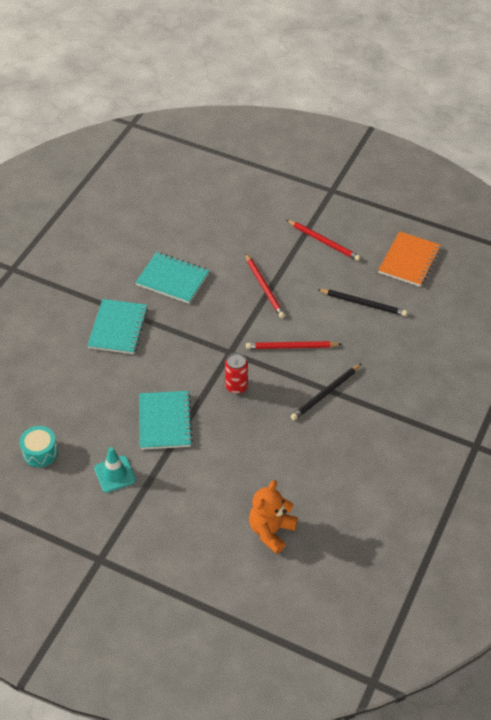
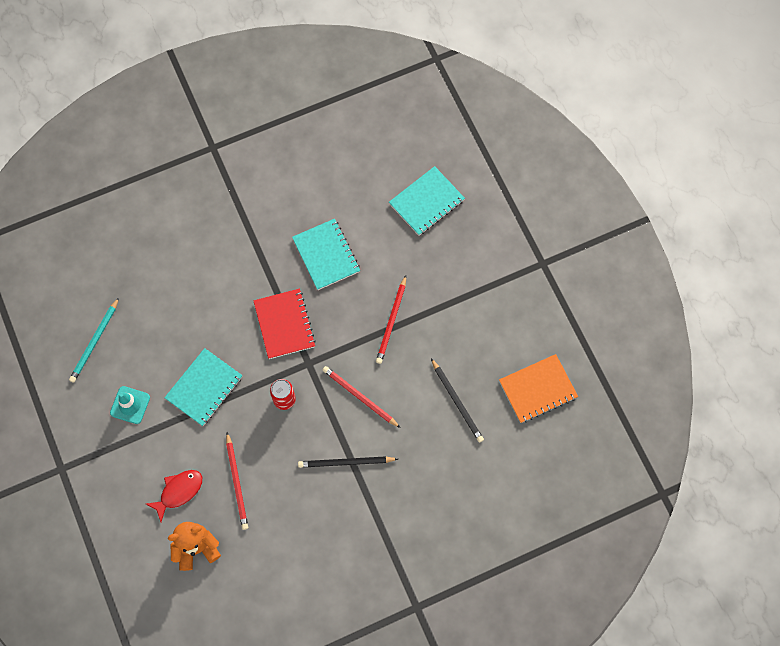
camera: 40 degrees right, 20 degrees up
turquoise drum [20,426,58,467] -> turquoise pencil [69,297,119,383]
turquoise notebook [87,299,148,354] -> turquoise notebook moved to [389,166,465,236]
red pencil [287,220,361,261] -> red pencil moved to [226,432,248,530]
none -> red fish [146,470,202,522]
none -> red notebook [254,289,316,359]

